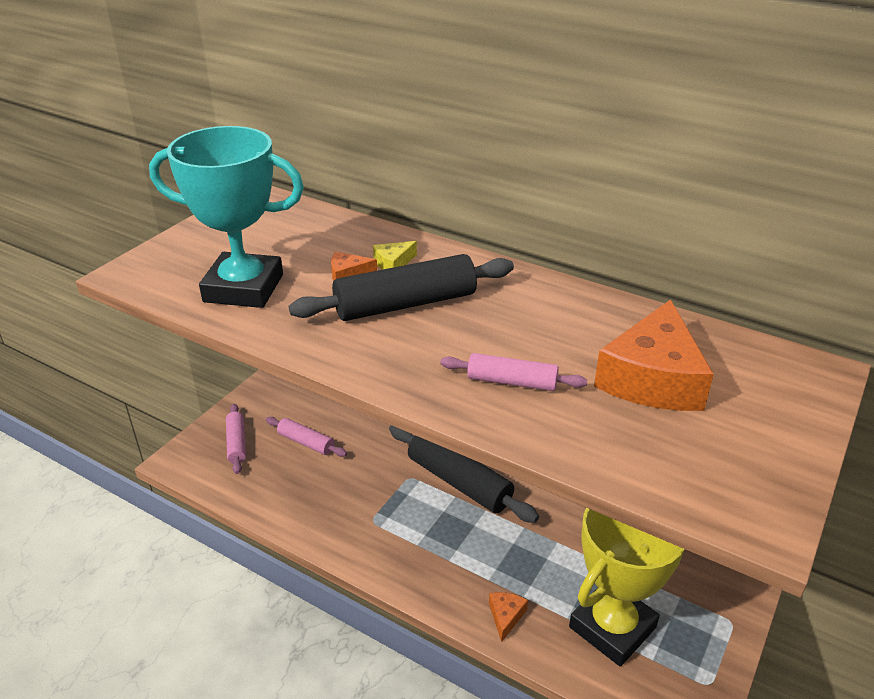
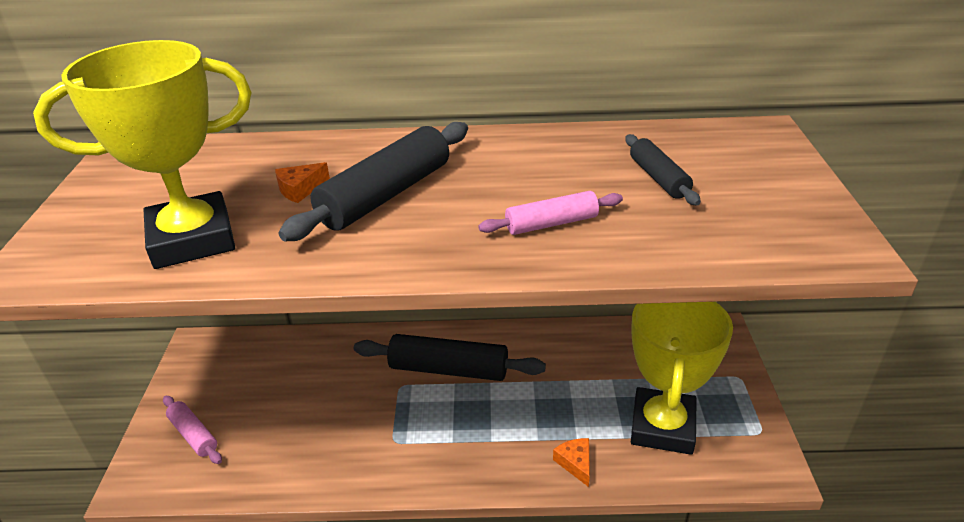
camera: 30 degrees left, 0 degrees up
turquoise trophy [149,126,304,308] -> yellow trophy [33,40,252,269]
pink rolling pin [266,417,347,457] -> none
yellow cheese [373,241,417,270] -> none
orange cheese [594,299,714,411] -> black rolling pin [626,134,701,205]

